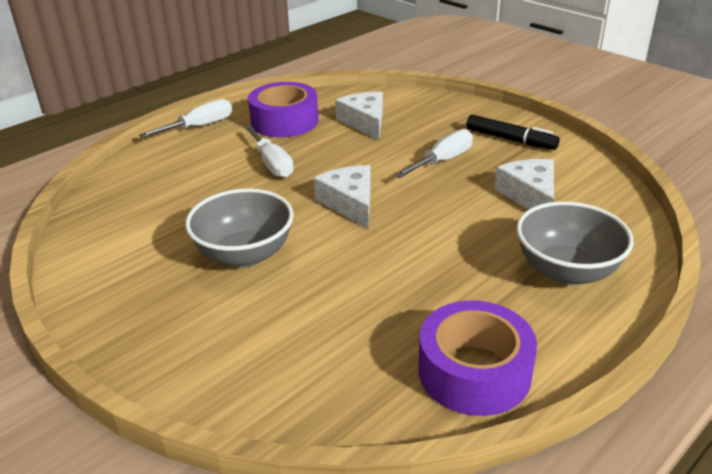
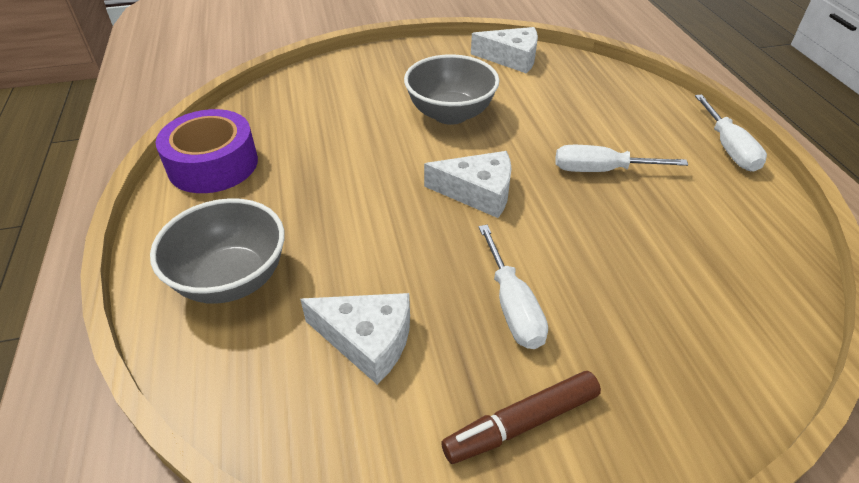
camera: 120 degrees right, 10 degrees up
purple tape [248,82,319,137] -> none
white cheese [335,91,383,140] -> white cheese moved to [471,27,538,74]
black marker [466,115,560,150] -> brown marker [441,371,601,464]

